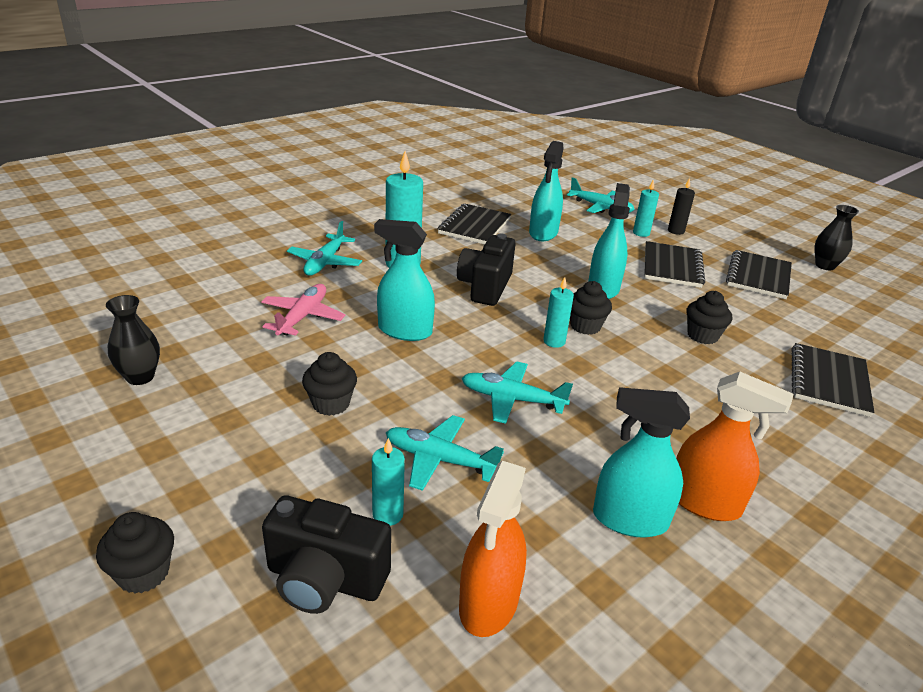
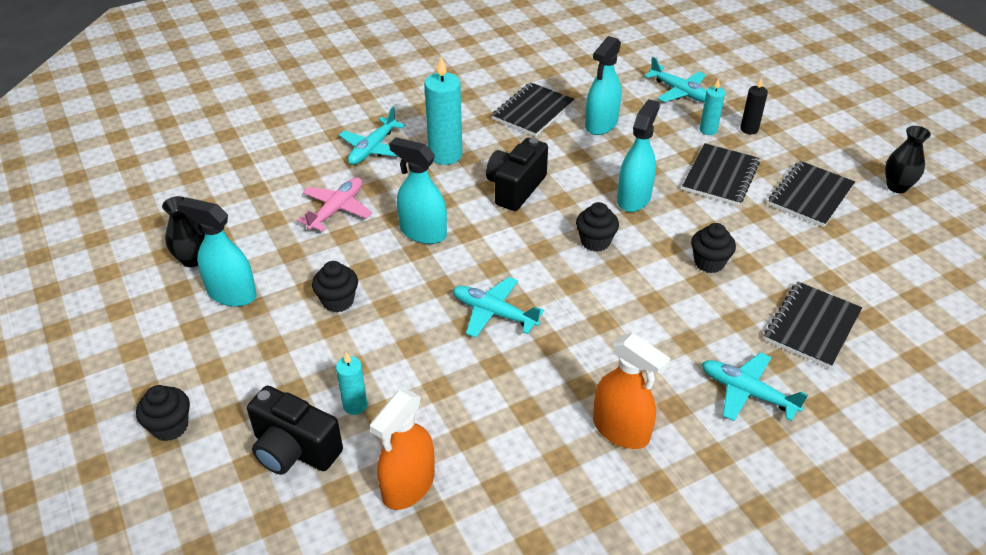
camera: 15 degrees right, 10 degrees up
turquoise plane [386,415,504,491] -> turquoise plane moved to [702,352,808,421]
turquoise candle [543,277,574,348] -> none
turquoise spray bottle [593,387,690,537] -> turquoise spray bottle moved to [178,197,257,307]

